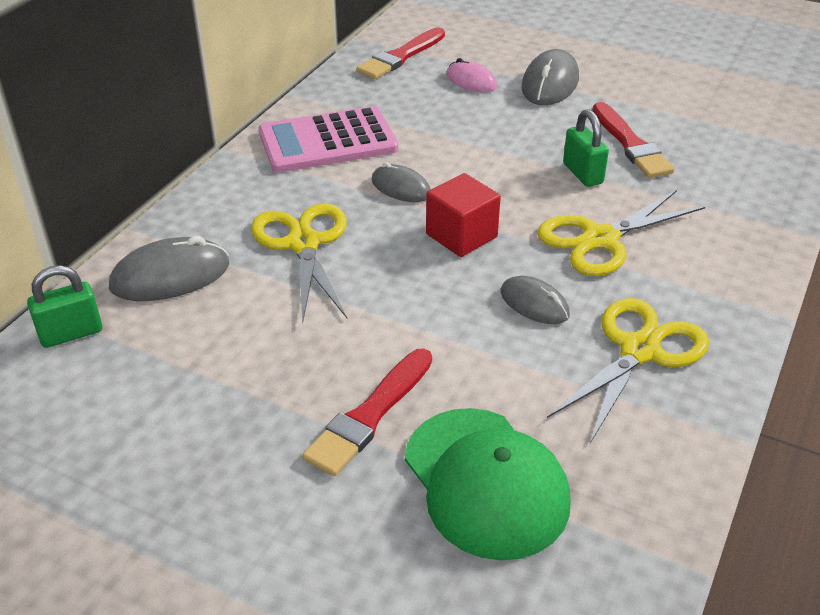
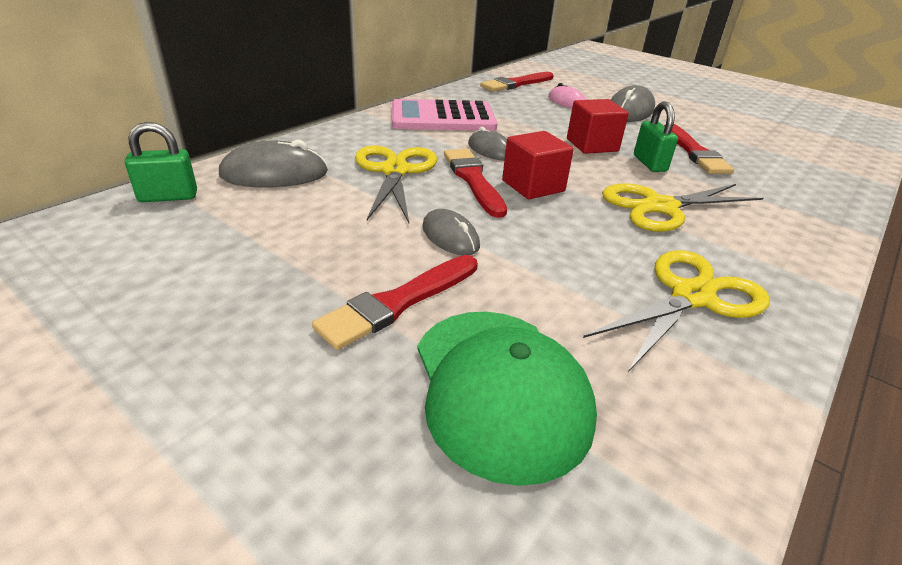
camera: 10 degrees right, 5 degrees down
grey mouse [501,276,570,324] -> grey mouse moved to [422,209,480,255]
none -> red brush [444,149,507,218]
none -> red cube [567,99,629,154]

